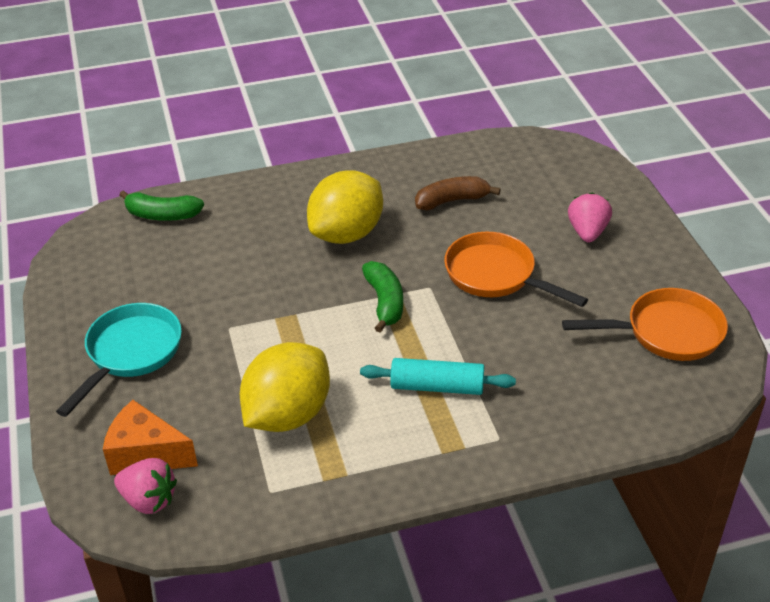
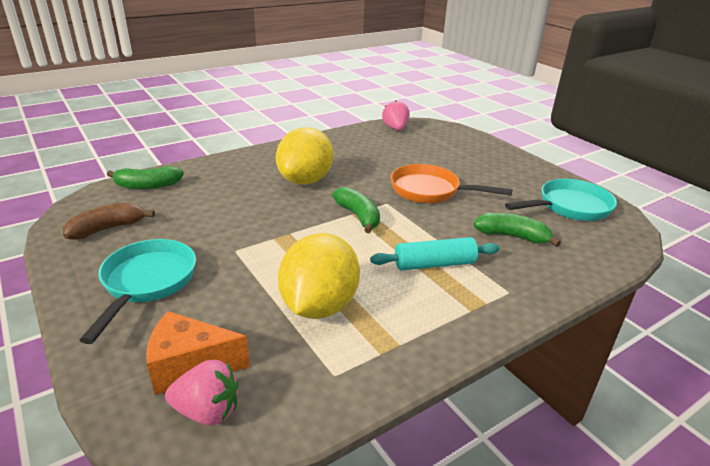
camera: 20 degrees left, 10 degrees down
brown banana [415,176,501,211] -> brown banana moved to [63,202,155,240]
orange pan [562,288,728,361] -> turquoise pan [505,179,617,221]
pink strawberry [568,193,612,242] -> pink strawberry moved to [382,101,409,130]
none -> green banana [474,213,561,247]

